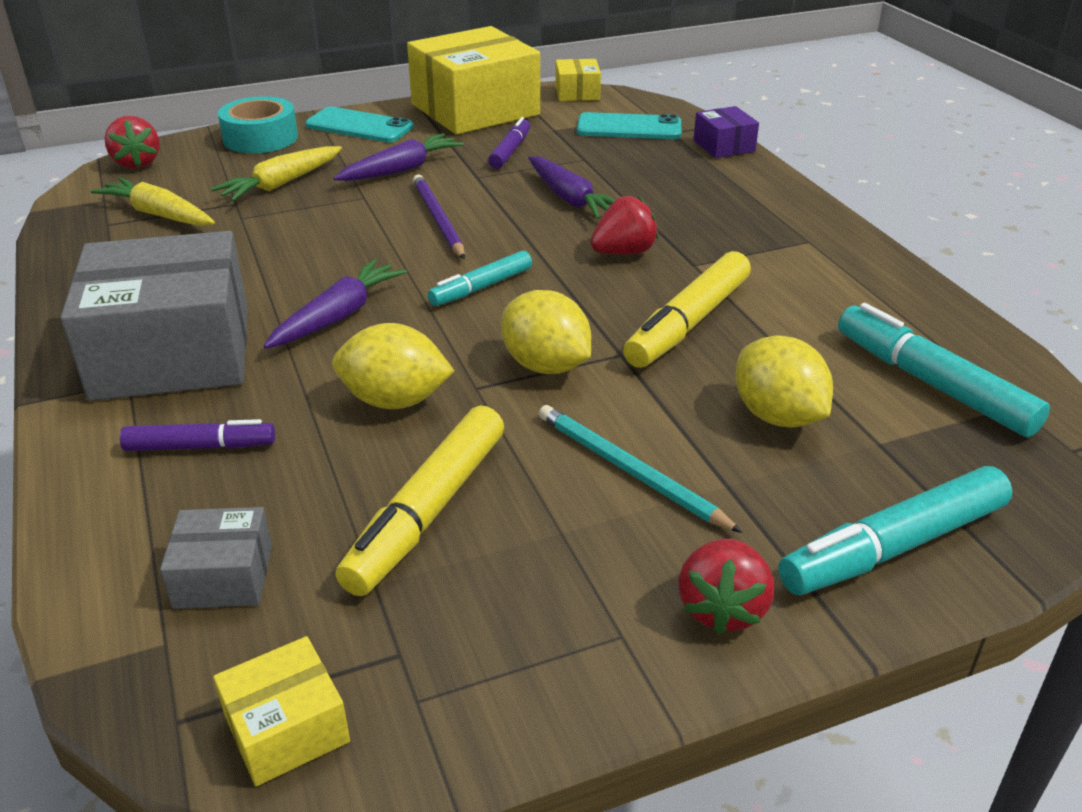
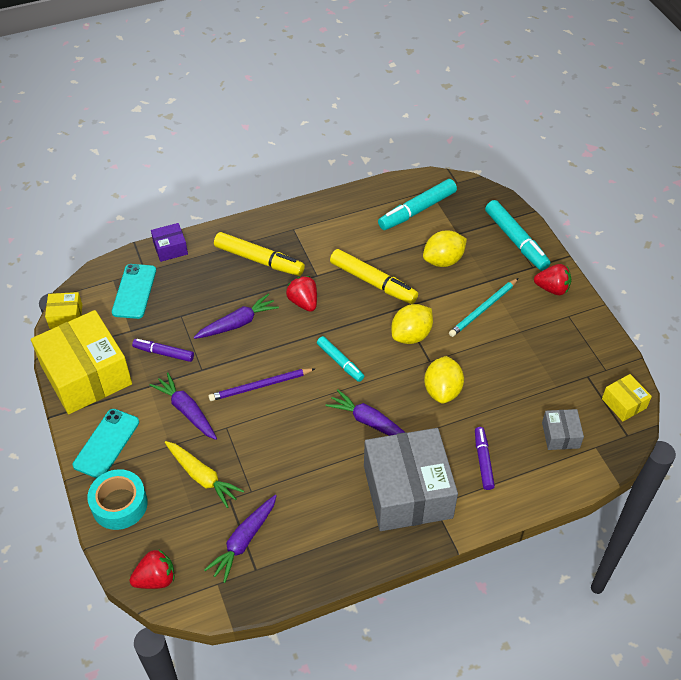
camera: 90 degrees left, 15 degrees up
yellow carrot [91,177,215,226] -> purple carrot [204,495,277,583]
yellow marker [335,406,504,596] -> yellow marker moved to [214,232,305,276]

